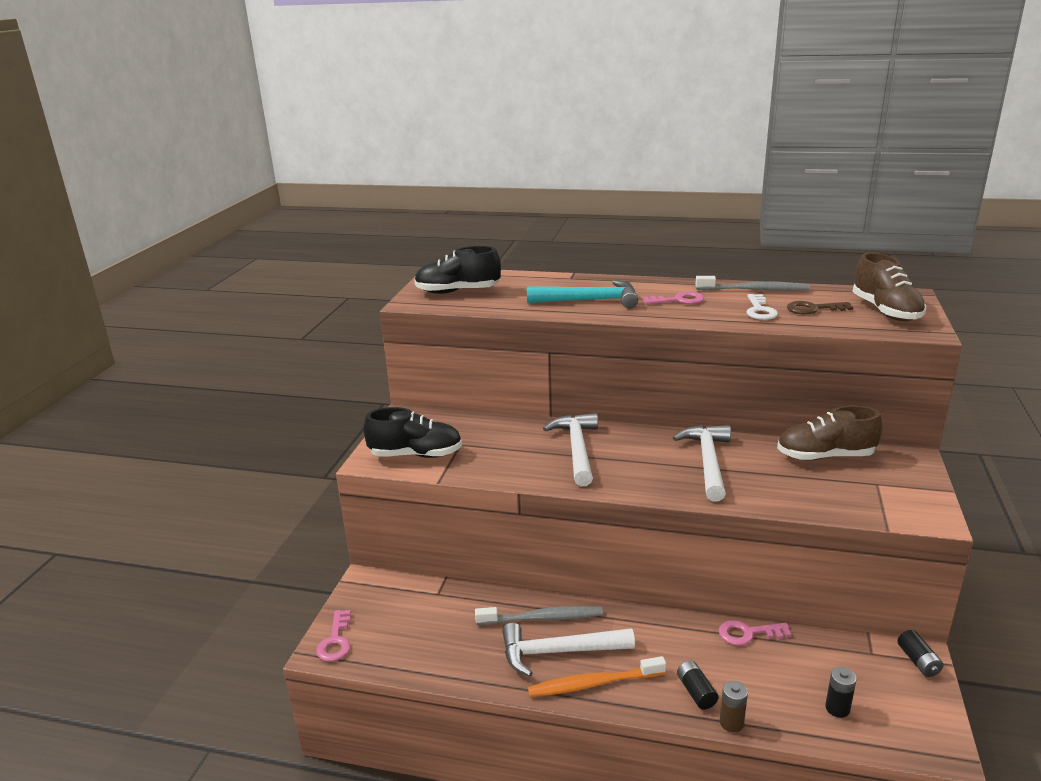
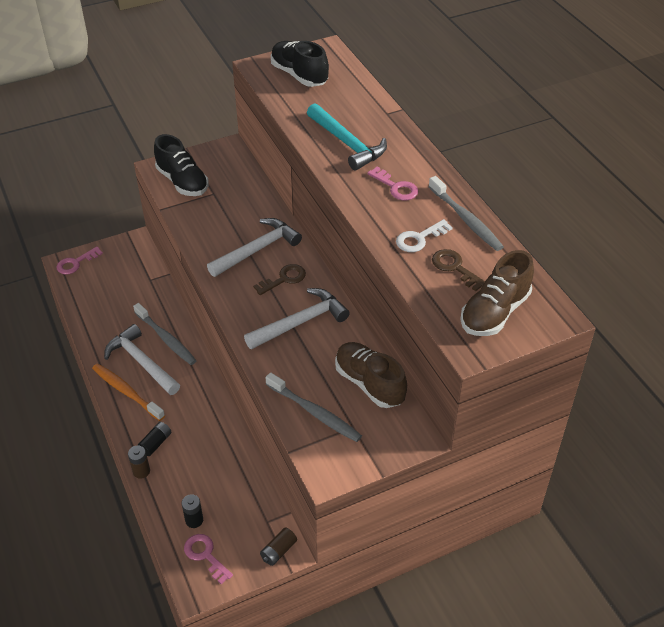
camera: 50 degrees right, 20 degrees up
pink key [718,620,792,646] -> pink key moved to [184,534,233,584]
black battery [898,630,944,677] -> brown battery [260,528,297,566]
none -> brown key [253,264,306,295]
none -> grey toothbrush [265,372,362,442]

